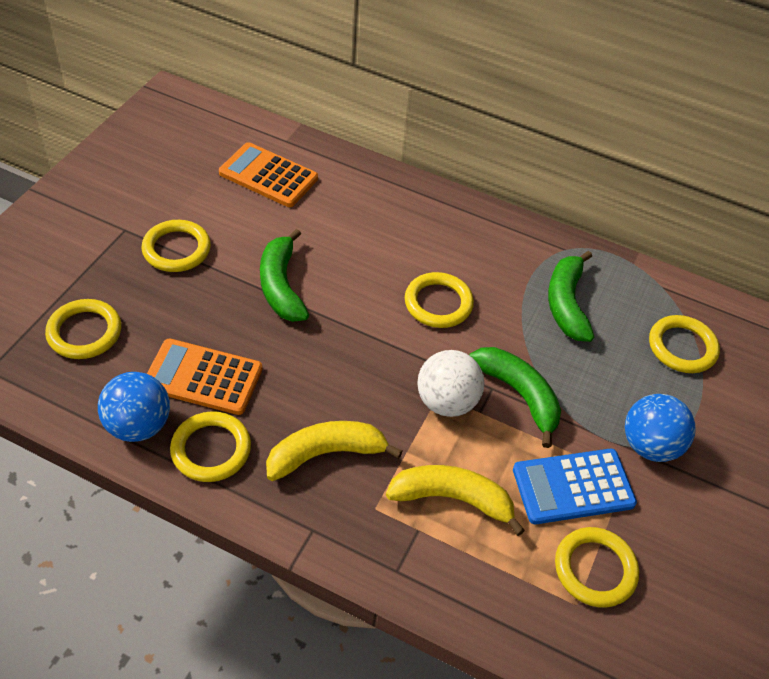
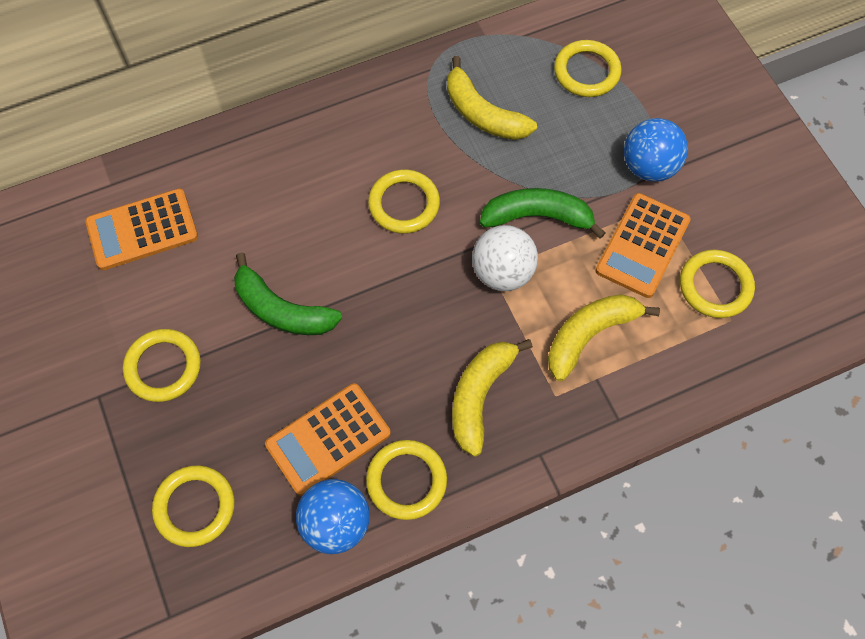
camera: 45 degrees left, 15 degrees up
blue calculator [513,449,637,524] -> orange calculator [595,193,691,298]
green banana [548,251,594,342] -> yellow banana [447,56,537,140]

